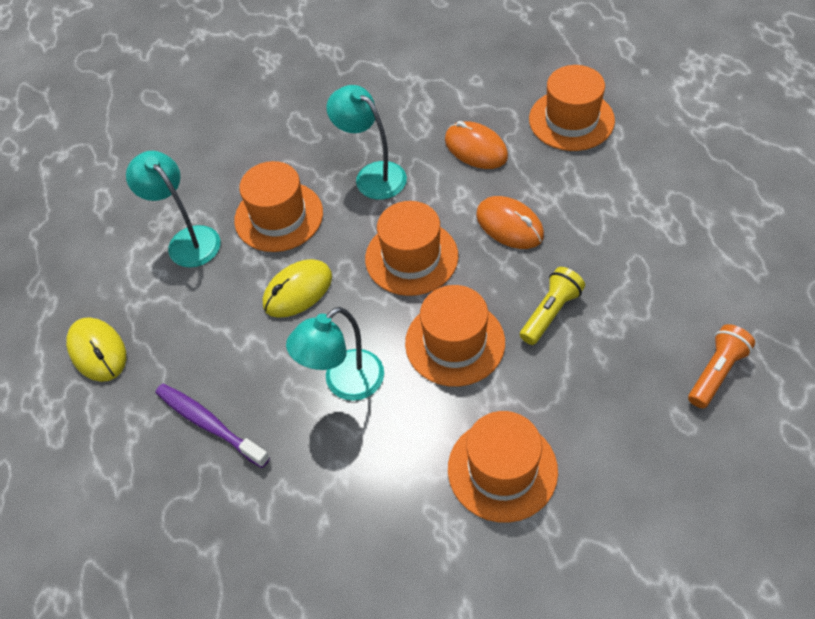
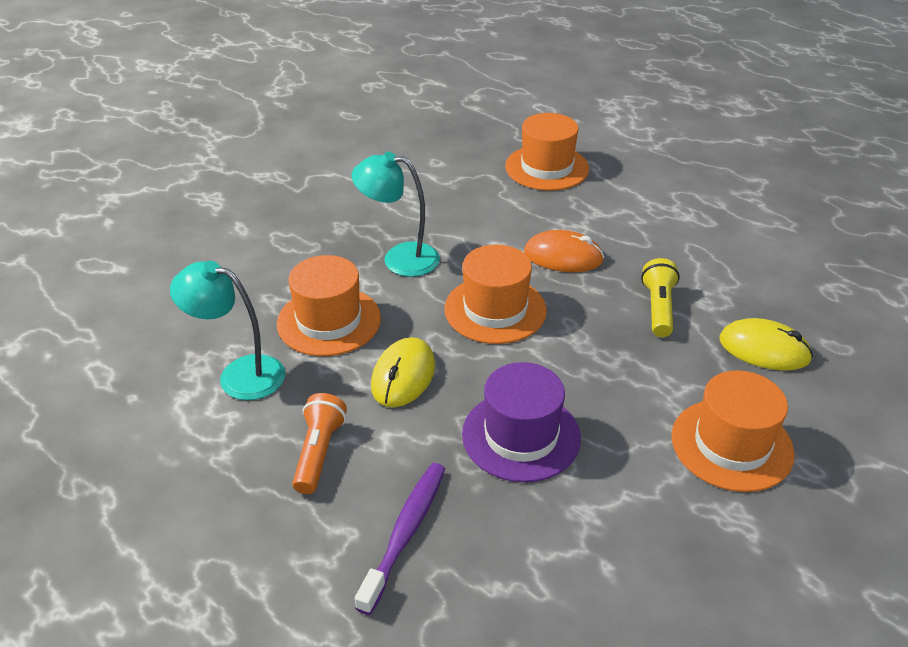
camera: 35 degrees left, 15 degrees down
yellow mouse [66,317,126,382] -> yellow mouse moved to [720,318,813,371]
purple toothbrush [155,384,270,468] -> purple toothbrush turned 105 degrees clockwise [355,463,445,615]
turquoise lamp [286,307,384,401] -> purple hat [462,362,581,483]
orange hat [405,285,505,387] -> none
orange mouse [445,121,508,169] -> none
orange flashlight [688,324,755,408] -> orange flashlight moved to [292,393,347,494]

